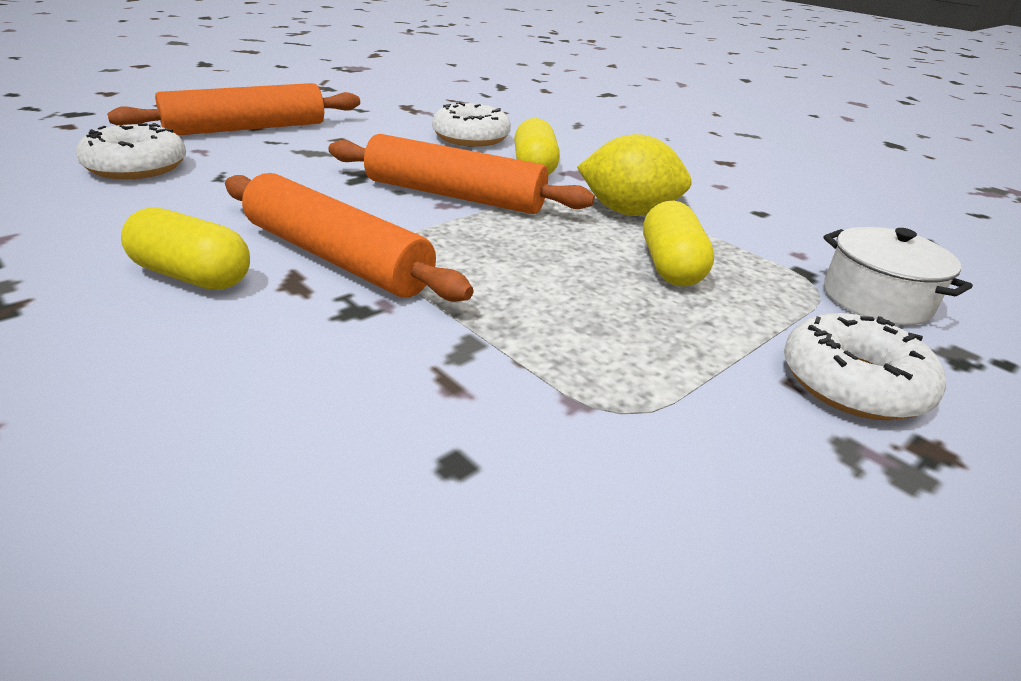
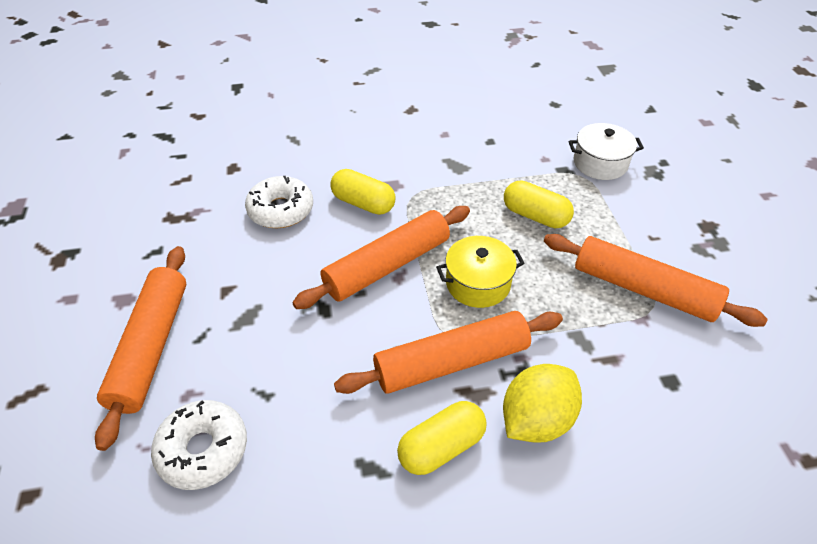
camera: 55 degrees left, 15 degrees up
yellow lemon [577,134,692,216] -> yellow lemon moved to [503,364,582,443]
white donut [784,313,946,420] -> none
none -> yellow pot [436,236,525,308]
none -> orange rolling pin [544,234,768,327]

